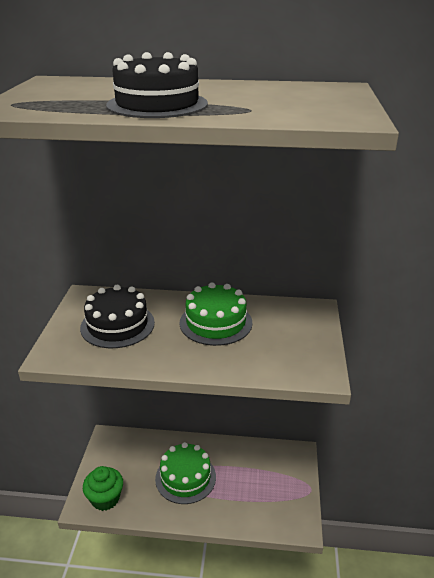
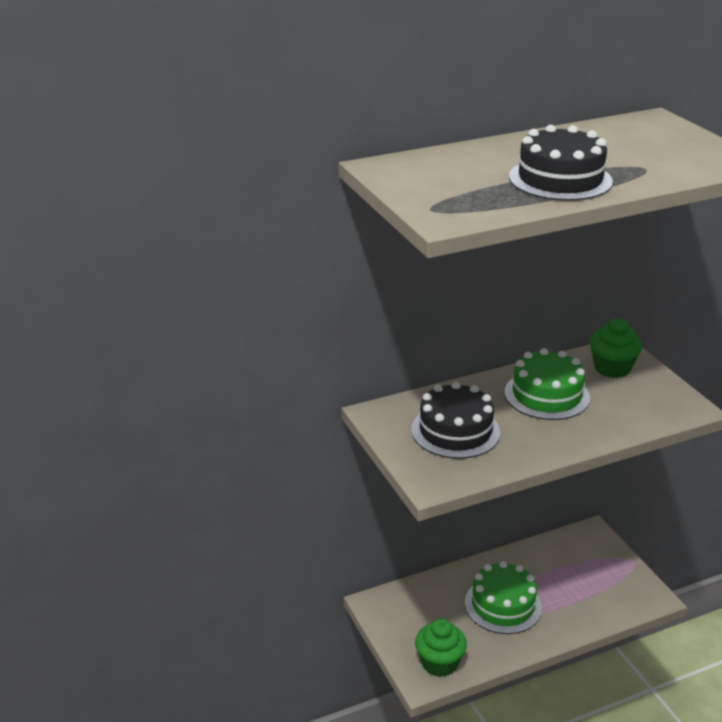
camera: 30 degrees left, 0 degrees up
none -> green cupcake [590,318,642,378]

